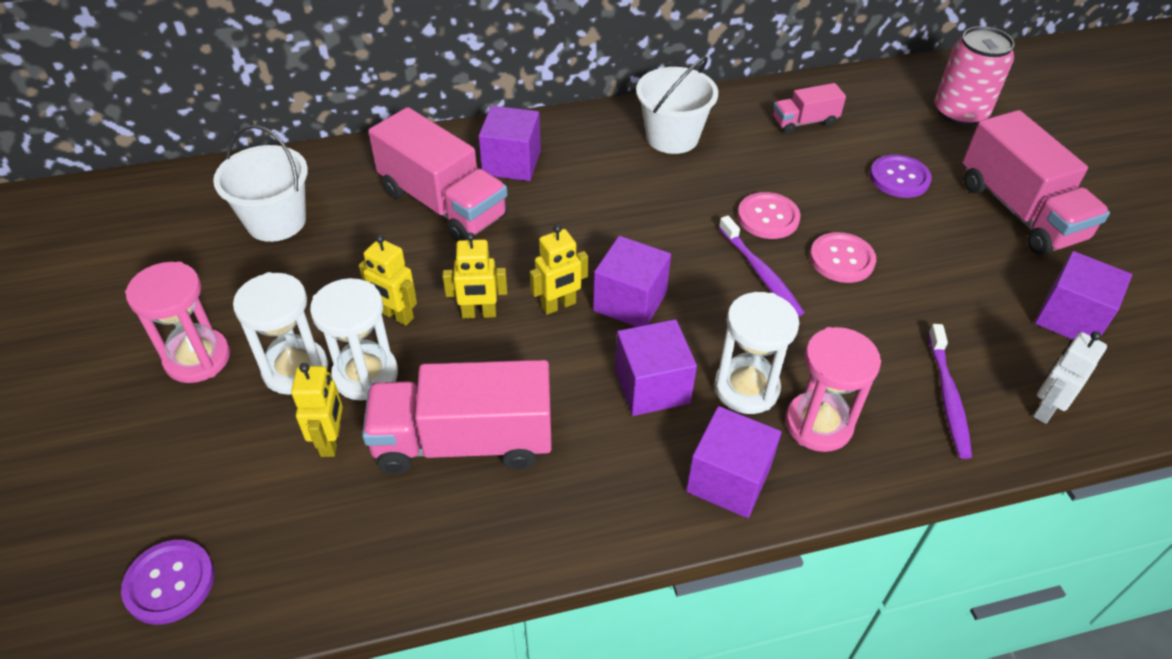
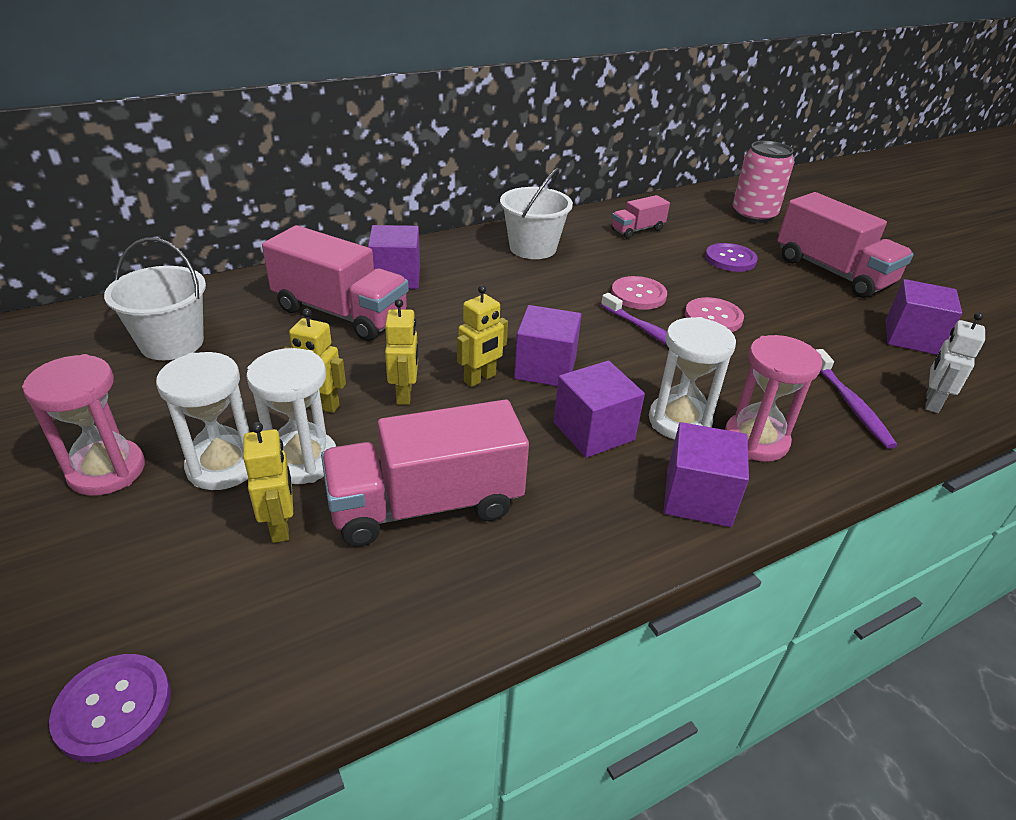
camera: 15 degrees left, 10 degrees down
yellow robot [443,233,507,319] -> yellow robot turned 75 degrees counterclockwise [385,299,418,405]

